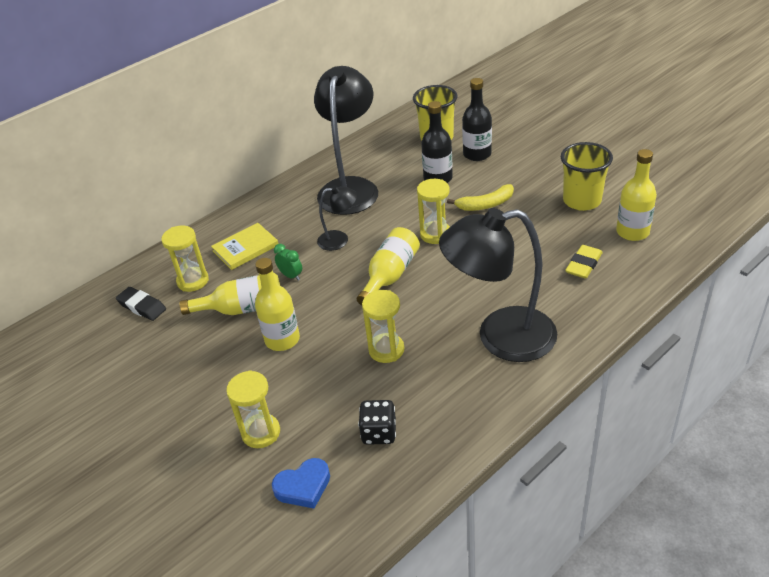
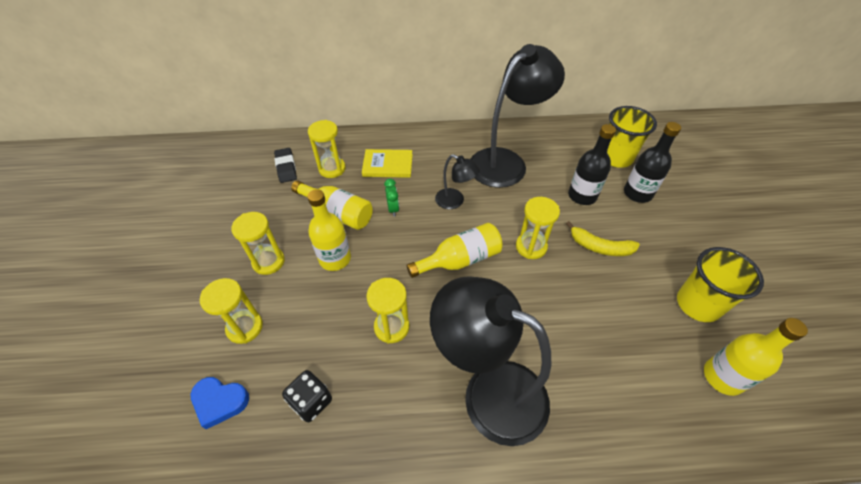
camera: 35 degrees right, 10 degrees up
yellow eraser [565,245,603,279] -> none
none -> yellow hourglass [231,212,285,275]

